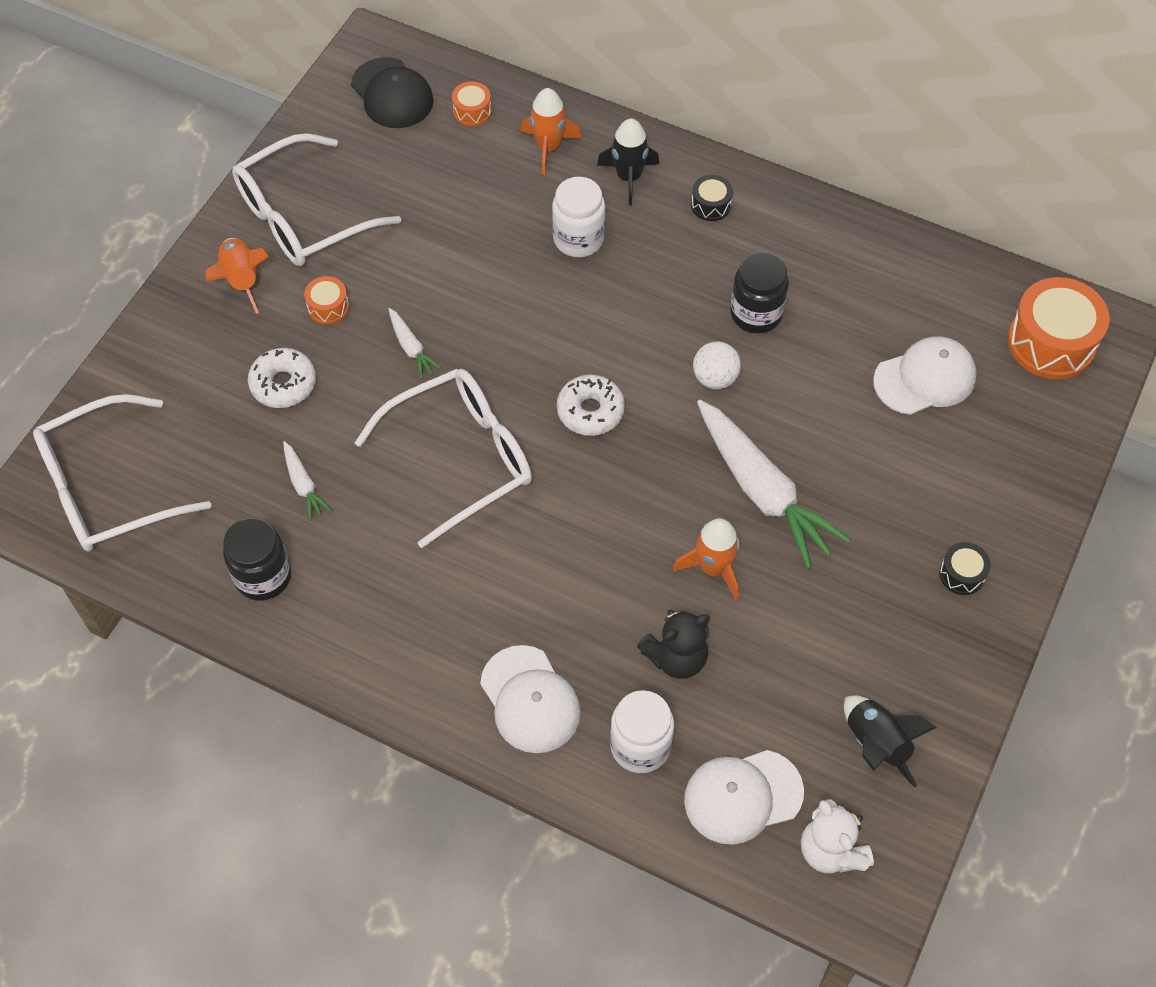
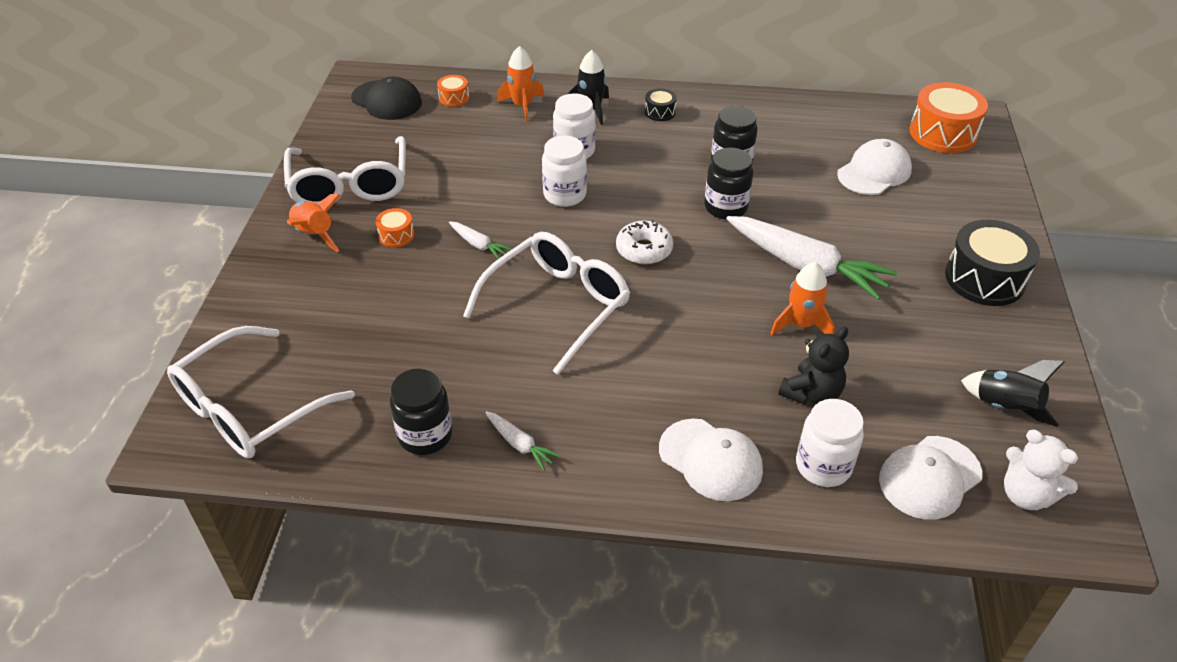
camera: 20 degrees left, 15 degrees down
white glasses [232,133,401,266] -> white glasses turned 45 degrees counterclockwise [284,136,406,204]
white donut [248,348,316,408] -> none
white carrot [283,441,332,521] -> white carrot moved to [485,411,560,471]
white ball [693,342,741,389] -> black jar [705,148,753,219]
black drum [939,542,991,595] -> black drum [945,220,1040,306], size x2.08
none -> white jar [542,136,587,207]

